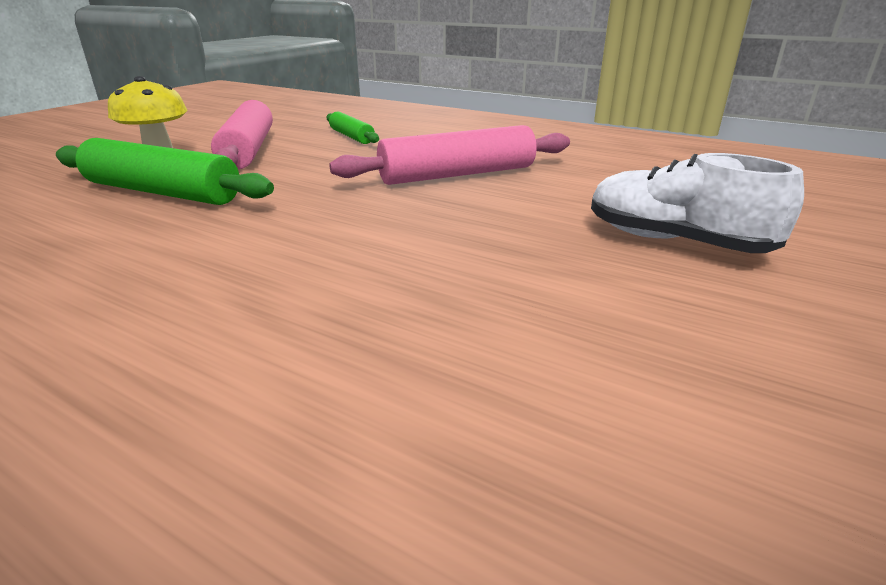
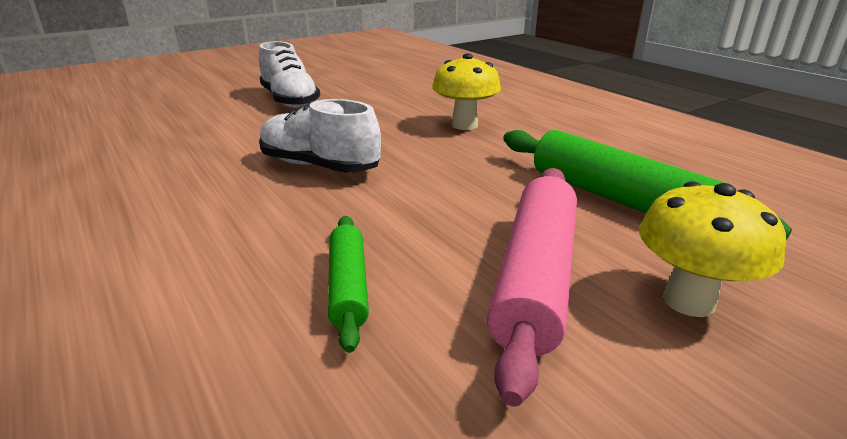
camera: 155 degrees left, 0 degrees up
pink rolling pin [329,125,570,185] -> white shoe [259,99,381,173]
none -> yellow mushroom [432,53,501,130]

